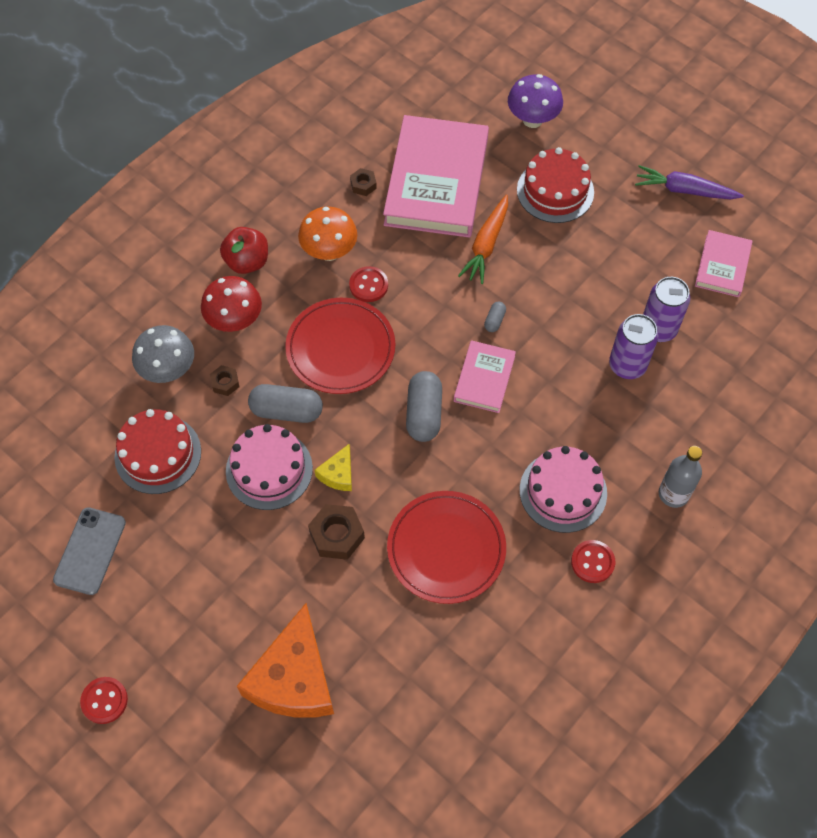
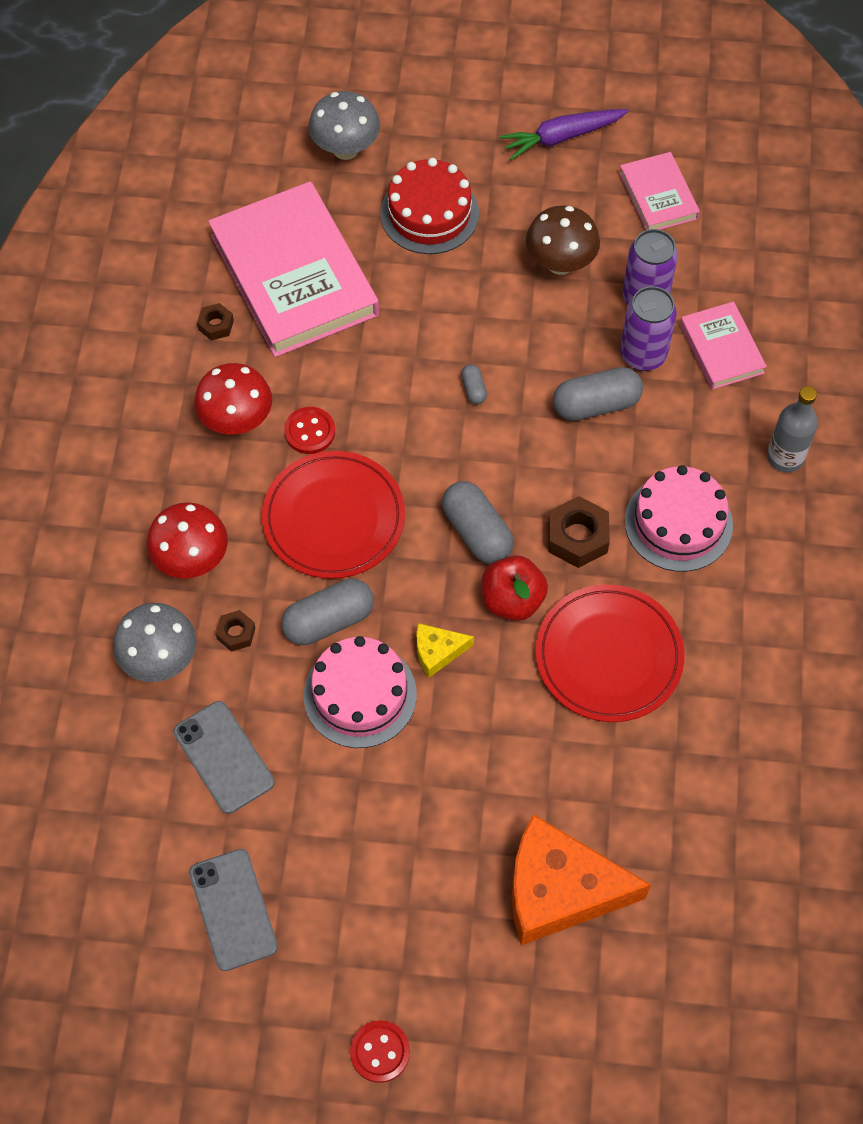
camera: 35 degrees left, 0 degrees up
red cake [114,409,201,494] -> grey phone [173,701,275,814]
red apple [220,227,268,274] -> red apple moved to [482,555,548,621]
orange cheese [237,603,334,718] -> orange cheese turned 120 degrees clockwise [512,814,651,946]
orange mushroom [298,206,357,261] -> red mushroom [194,363,272,435]
brown nut [308,504,365,560] -> brown nut moved to [548,496,610,568]
yellow cheese [315,444,352,491] -> yellow cheese turned 90 degrees clockwise [416,623,474,678]
pink book [454,340,516,413] -> pink book moved to [680,301,767,390]
orange carrot [458,194,508,284] -> none
purple mushroom [508,74,563,128] -> grey mushroom [308,91,380,160]
red button [571,540,615,583] -> none
none -> brown mushroom [526,205,600,275]
none -> grey capsule [553,367,643,421]

